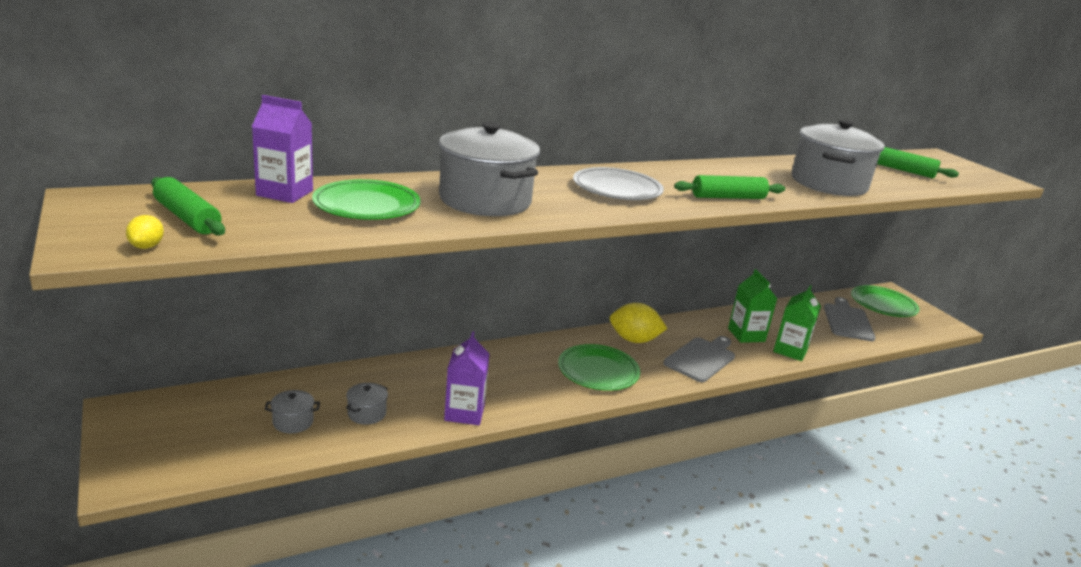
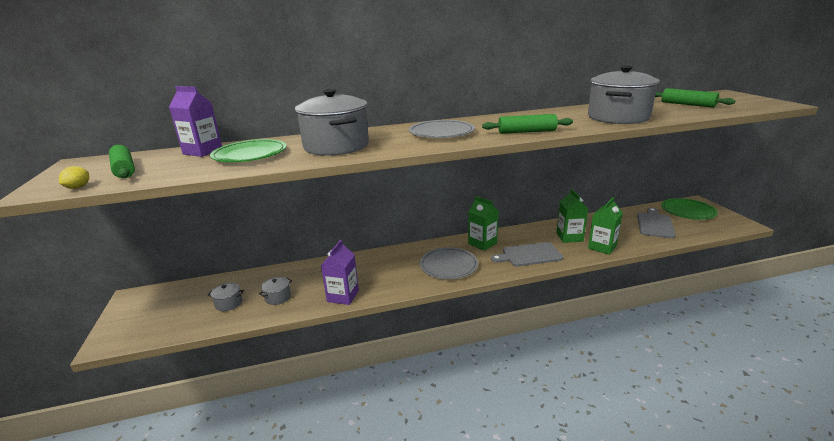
camera: 15 degrees right, 0 degrees up
green plate [558,344,640,391] -> grey plate [420,247,478,279]
yellow lemon [609,303,667,343] -> green carton [468,196,499,251]
grey cutting board [663,336,735,382] -> grey cutting board turned 150 degrees counterclockwise [491,242,563,267]

